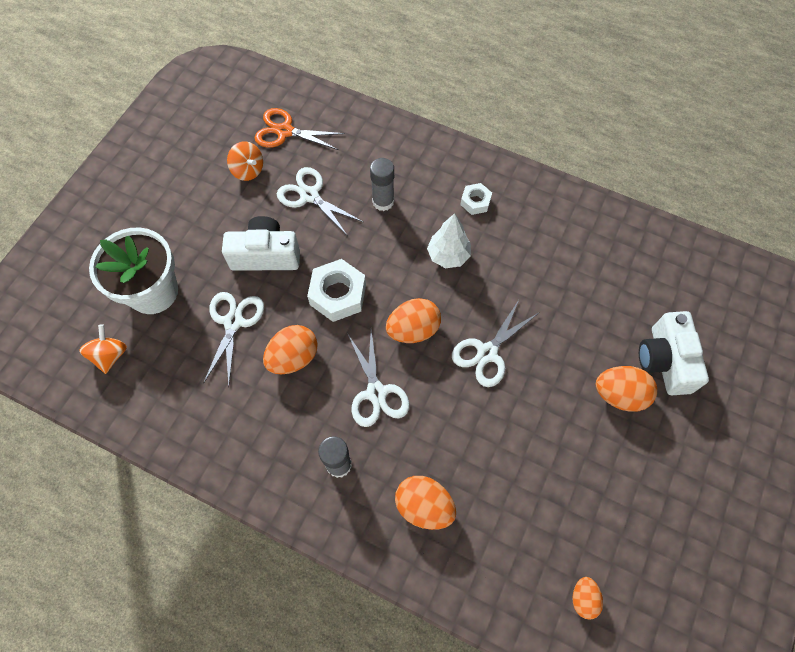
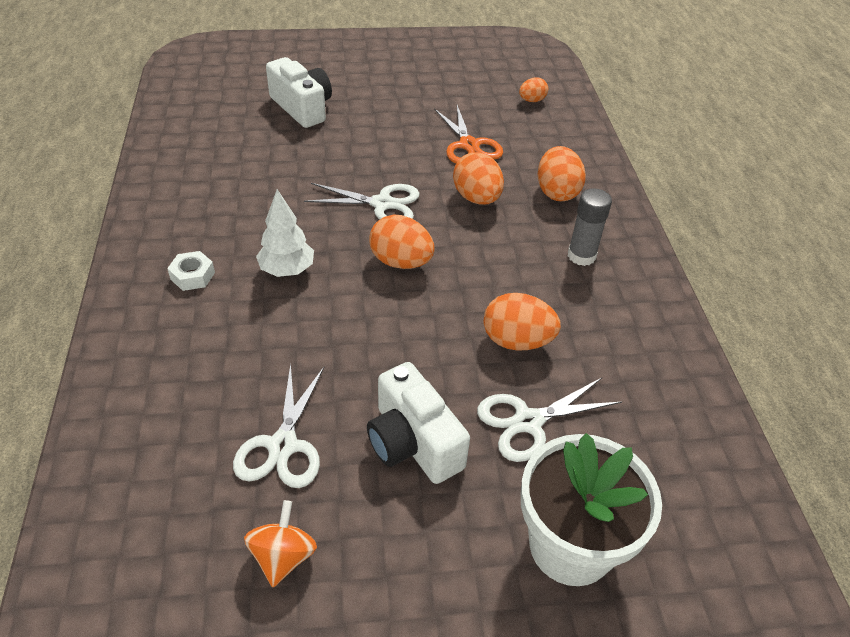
camera: 125 degrees left, 20 degrees down
orange spinning top [79,324,127,374] -> none
orange scissors [254,108,345,150] -> orange scissors moved to [434,105,503,163]
white nut [307,259,366,322] -> none
white scissors [347,330,409,427] -> none
grey glue stick [370,158,394,211] -> none
orange egg [596,366,657,412] -> orange egg moved to [453,152,504,205]
white camera [639,311,709,395] -> white camera turned 90 degrees counterclockwise [266,57,332,128]

